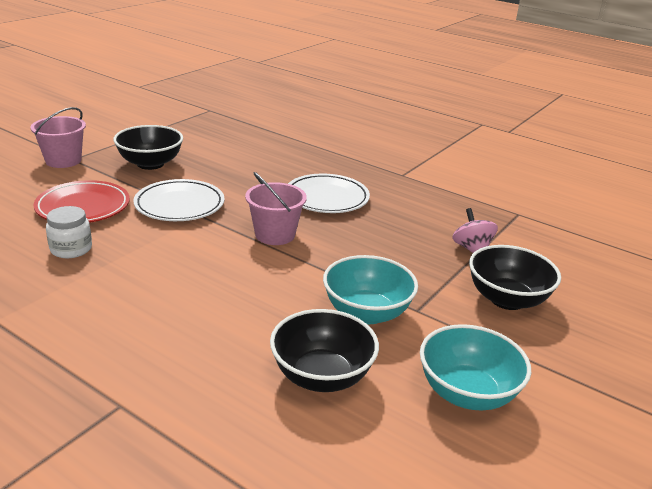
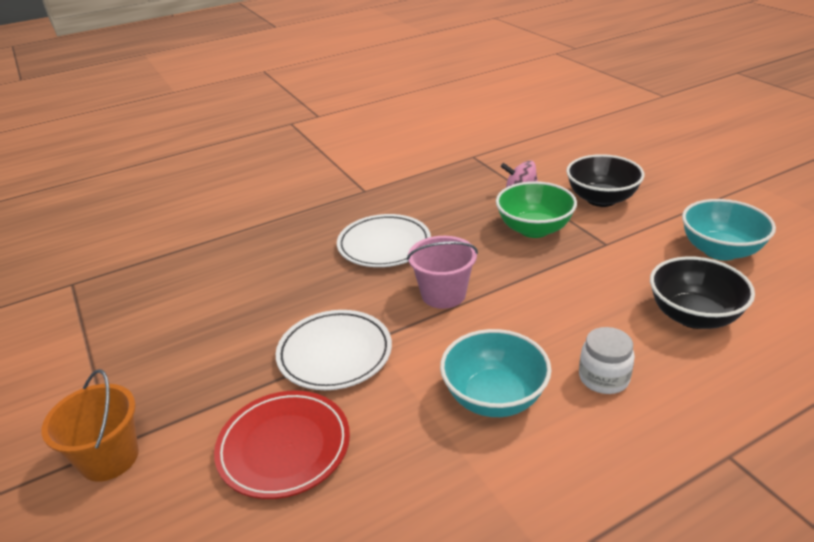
camera: 60 degrees left, 5 degrees up
pink bucket [30,107,86,168] -> orange bucket [41,369,139,482]
white jar [46,206,92,258] -> white jar moved to [579,327,635,394]
black bowl [113,125,183,170] -> none
turquoise bowl [323,255,418,324] -> turquoise bowl moved to [440,329,551,417]
none -> green bowl [496,181,577,238]

